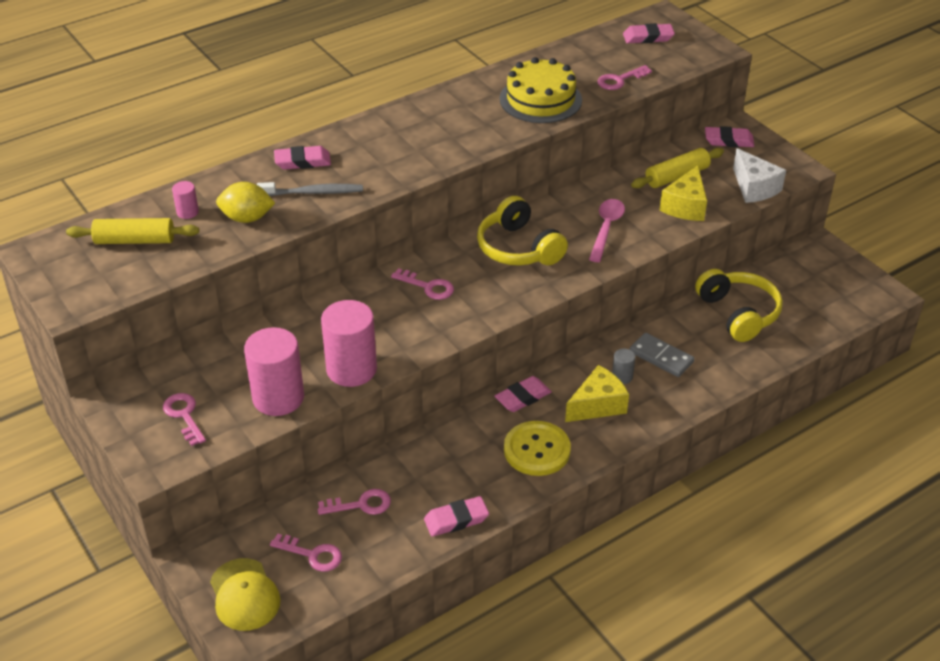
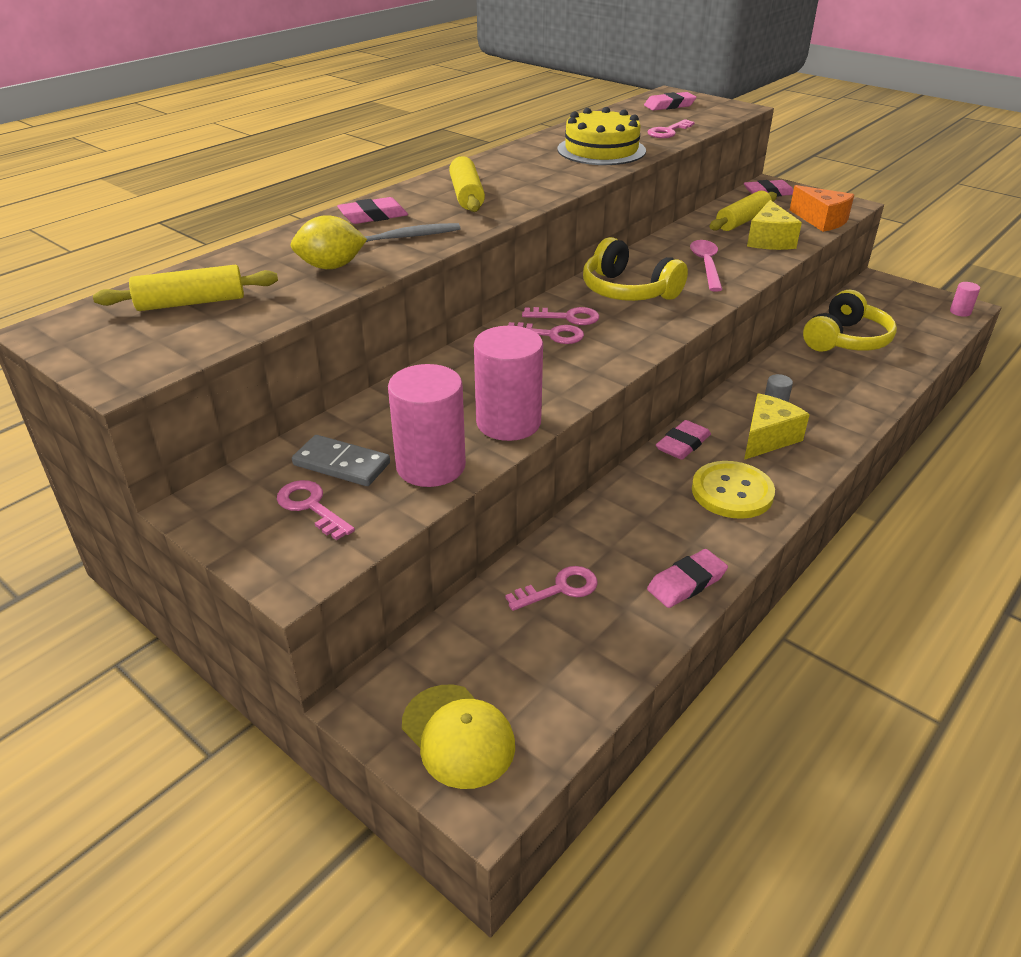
camera: 15 degrees left, 5 degrees down
pink cylinder [172,181,199,219] -> pink cylinder moved to [950,282,980,317]
pink key [270,533,342,572] -> pink key moved to [522,307,600,325]
grey domino [630,333,694,377] -> grey domino moved to [292,435,390,486]
yellow headphones [695,269,783,342] -> yellow headphones turned 75 degrees clockwise [803,290,897,352]
white cheese [733,148,786,203] -> orange cheese [790,185,854,232]
none -> yellow rolling pin [449,156,485,212]

